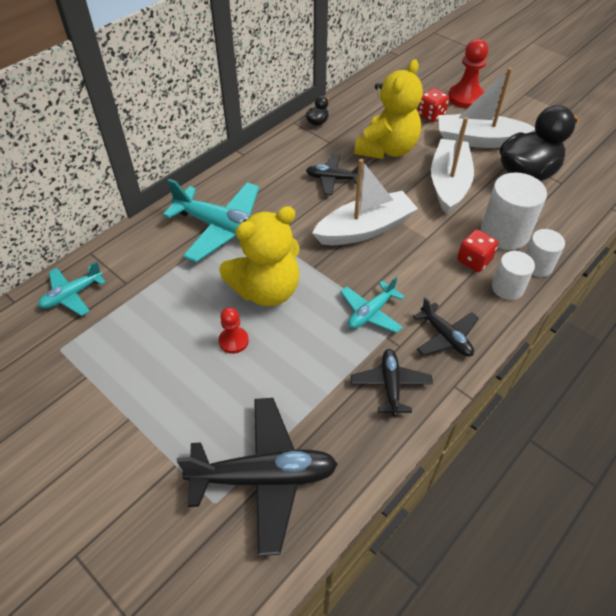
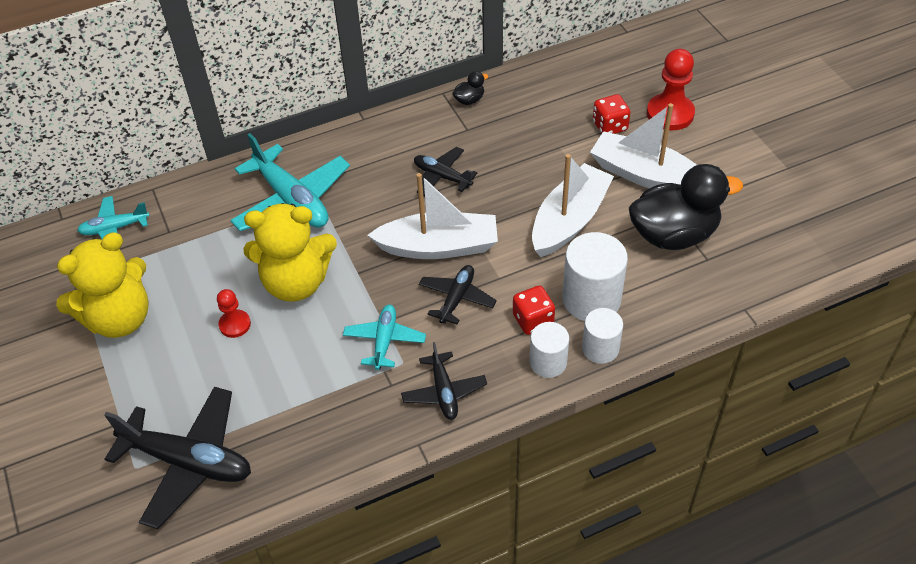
camera: 25 degrees right, 0 degrees up
turquoise plane [340,277,405,333] -> turquoise plane turned 120 degrees clockwise [343,305,426,370]
black plane [351,349,433,417] -> black plane moved to [419,265,497,325]
yellow teddy bear [354,59,423,159] -> yellow teddy bear moved to [56,232,149,338]

